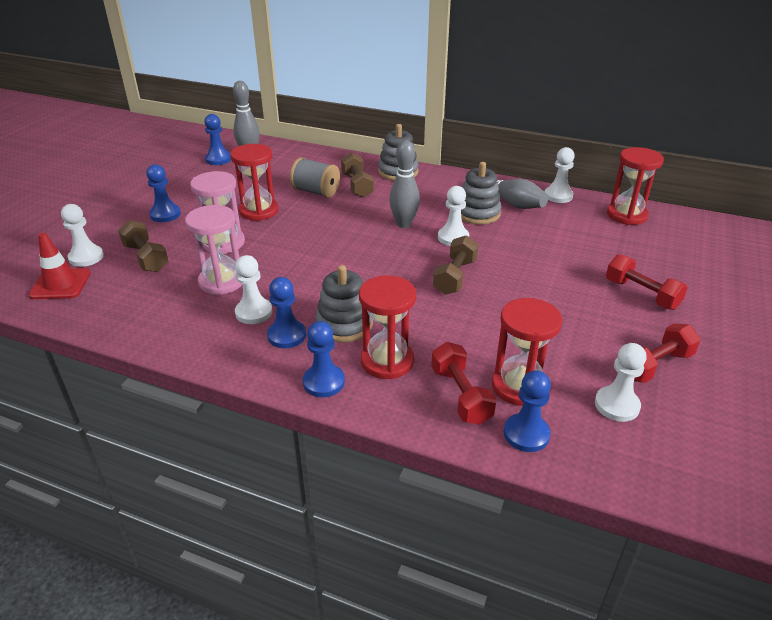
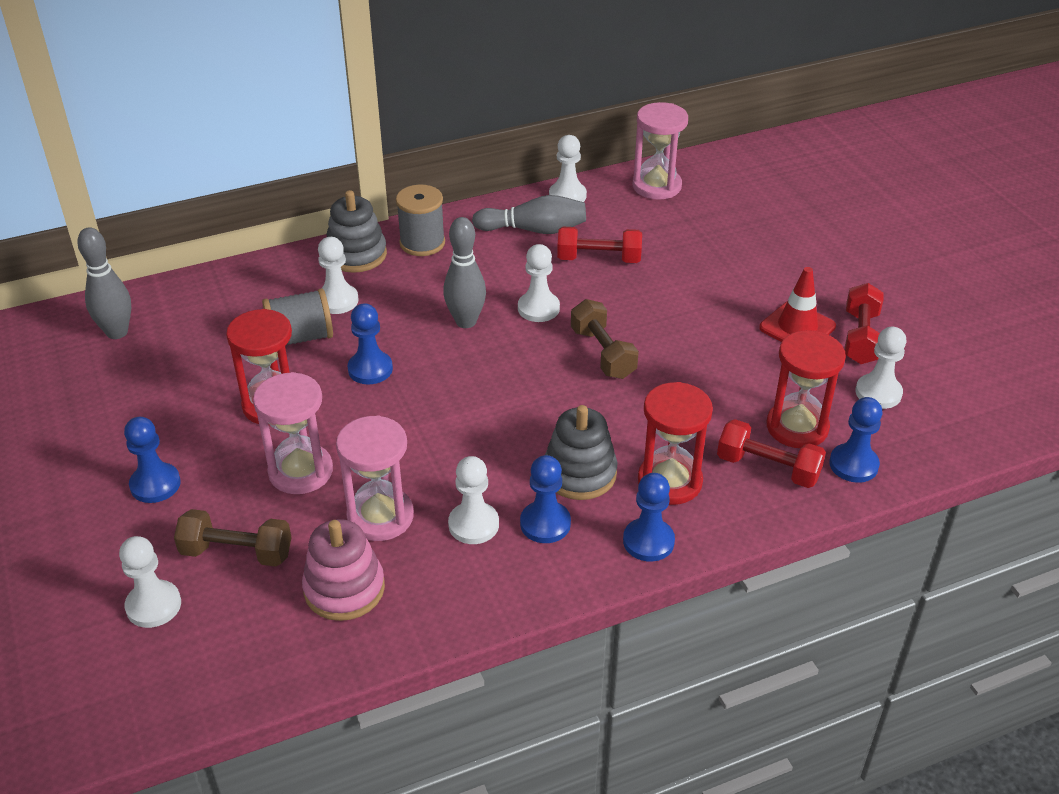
camera: 45 degrees left, 5 degrees up
red traffic cone [29,232,91,299] -> red traffic cone moved to [759,267,836,342]
blue pawn [204,114,231,165] -> blue pawn moved to [348,303,393,384]
brown dumbbell [341,152,374,198] -> white pawn [318,237,359,314]
grey stacking toy [461,162,502,224] -> none
red dumbbell [606,254,688,310] -> red dumbbell moved to [557,227,642,263]
red hourglass [607,147,664,225] -> pink hourglass [632,102,688,200]
none -> pink stacking toy [302,519,385,621]
none -> grey spool [396,185,445,256]

